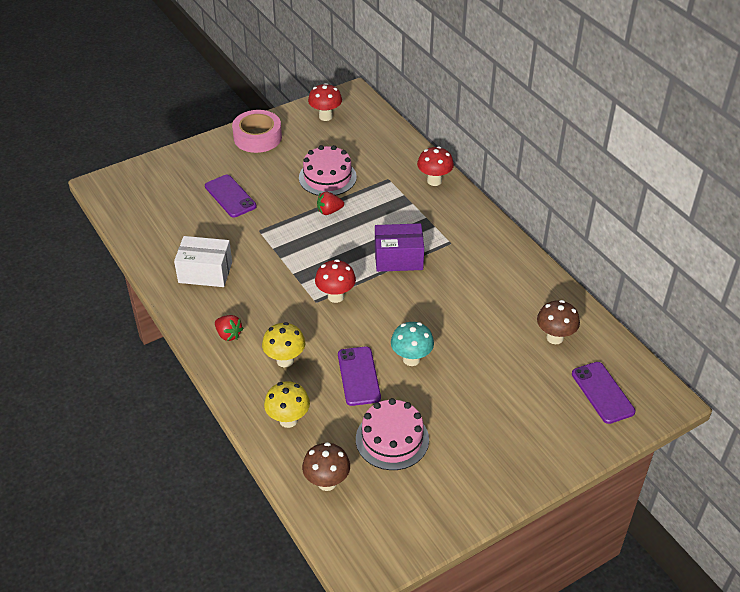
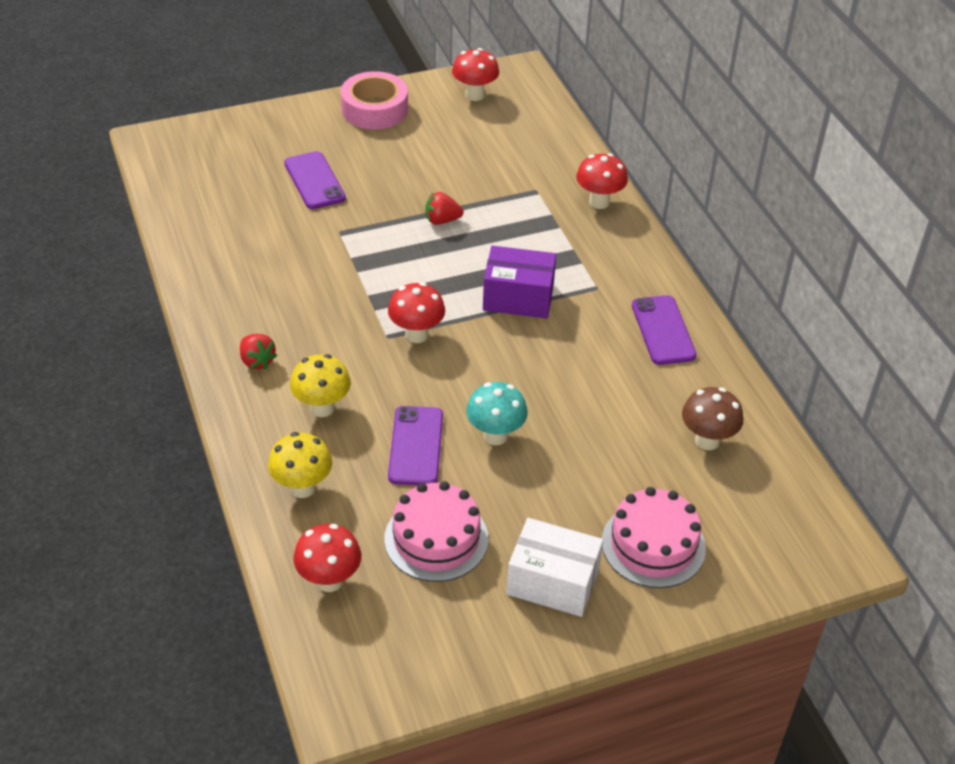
camera: 10 degrees right, 0 degrees up
white box [174,236,232,287] -> white box moved to [507,518,603,617]
pink cake [299,145,357,196] -> pink cake moved to [602,487,706,588]
brown mushroom [302,442,350,491] -> red mushroom [293,524,361,592]
purple phone [572,362,635,424] -> purple phone moved to [632,295,696,365]

